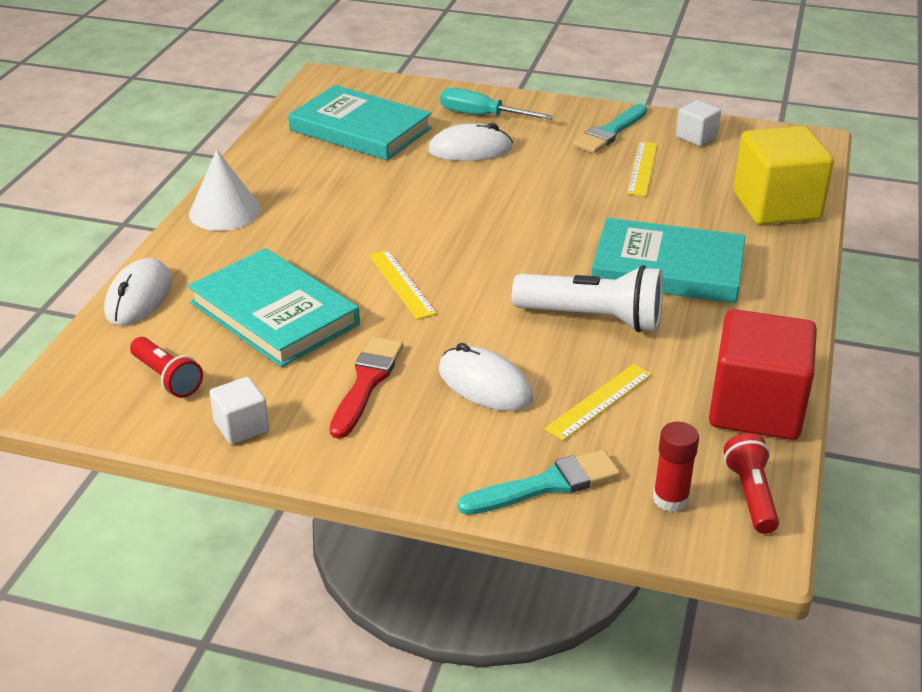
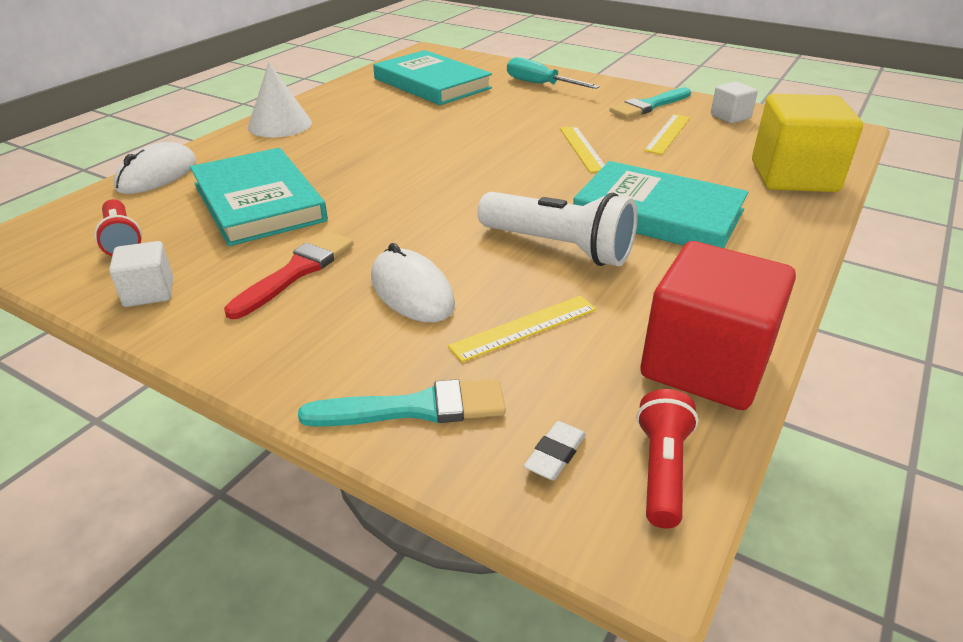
camera: 15 degrees right, 0 degrees up
yellow ruler [369,250,437,320] -> yellow ruler moved to [560,126,605,173]
white mouse [428,123,513,161] -> none
red glue stick [653,422,699,512] -> white eraser [524,421,586,480]

